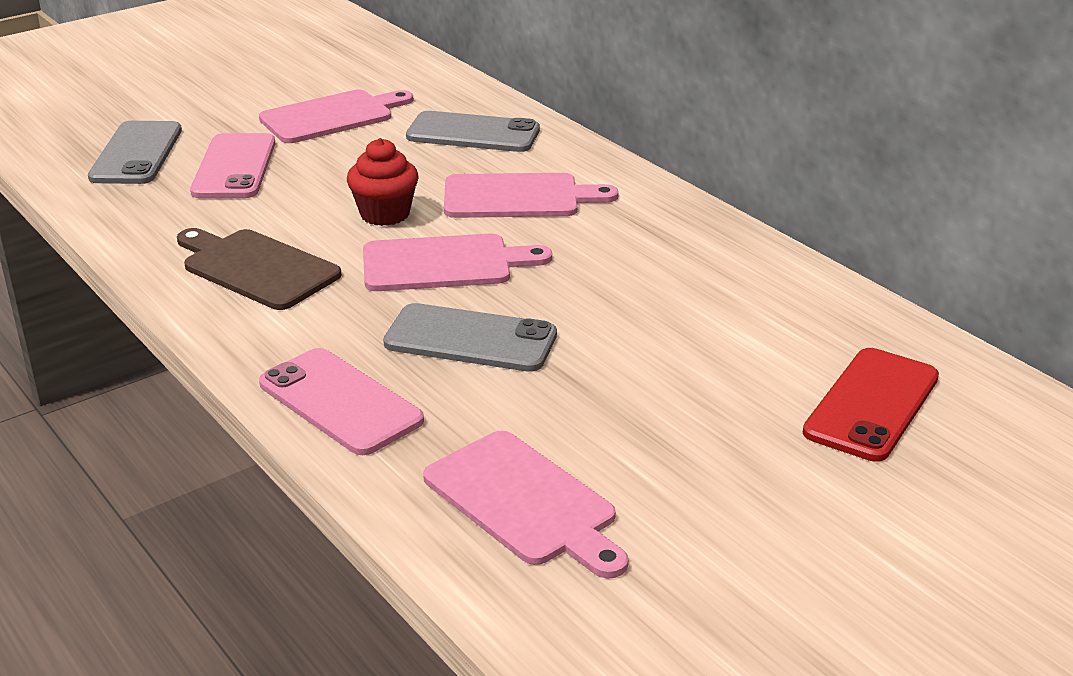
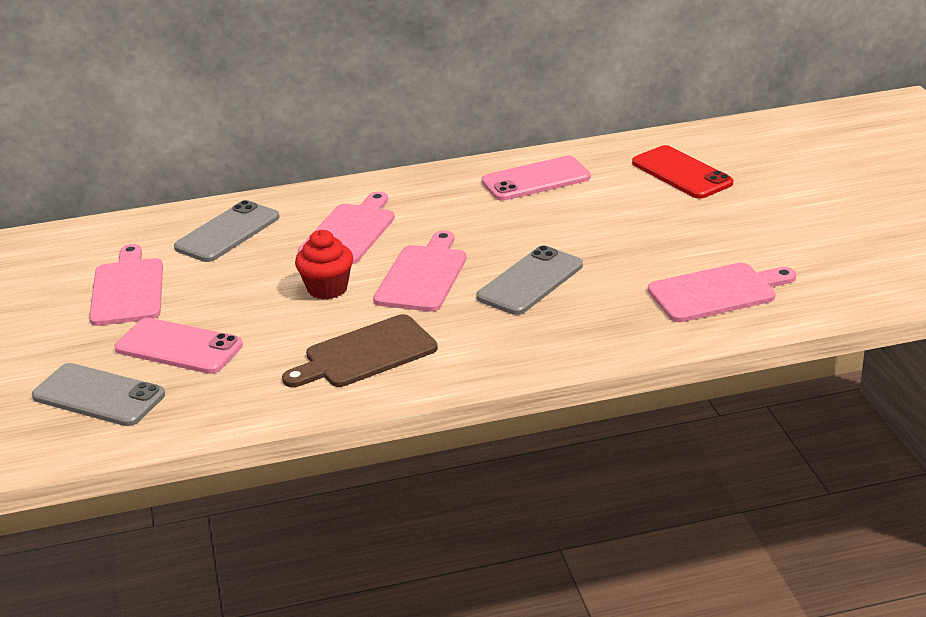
camera: 65 degrees left, 0 degrees up
pink phone [259,348,424,455] -> pink phone moved to [481,156,591,201]

